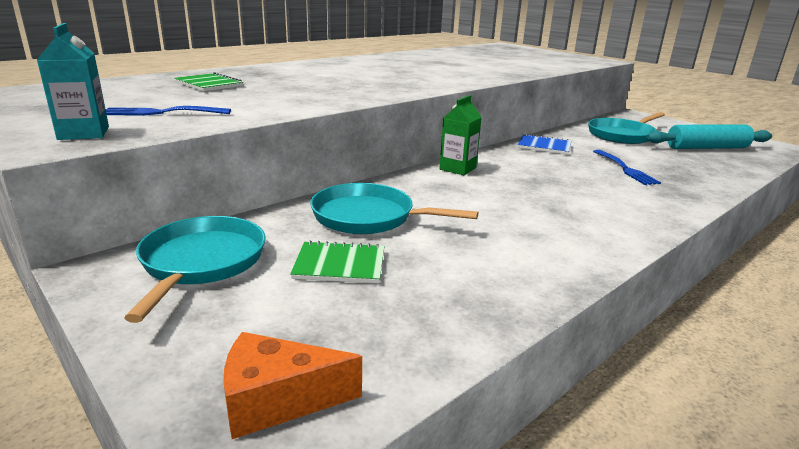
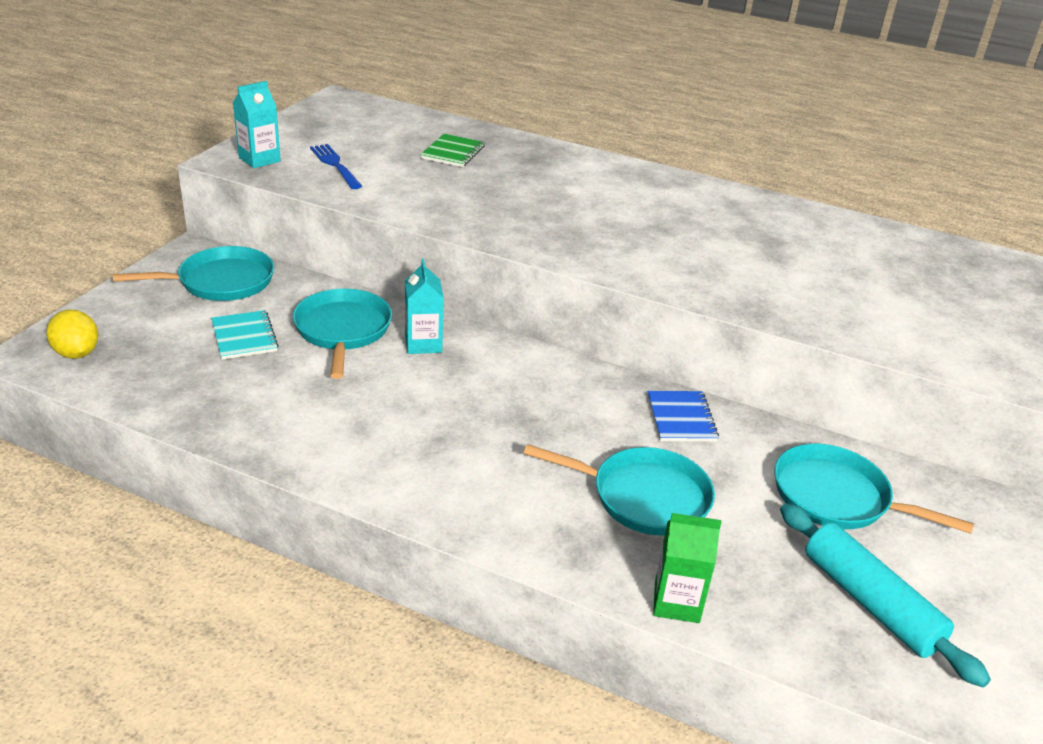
camera: 65 degrees right, 10 degrees up
orange cheese [224,332,362,439] -> yellow lemon [46,309,98,359]
green notebook [290,240,384,283] -> turquoise notebook [211,310,279,360]
green carton [439,95,482,175] -> green carton moved to [653,513,721,623]
blue fork [593,150,661,185] -> turquoise pan [524,444,715,536]
none -> turquoise carton [405,259,444,354]

